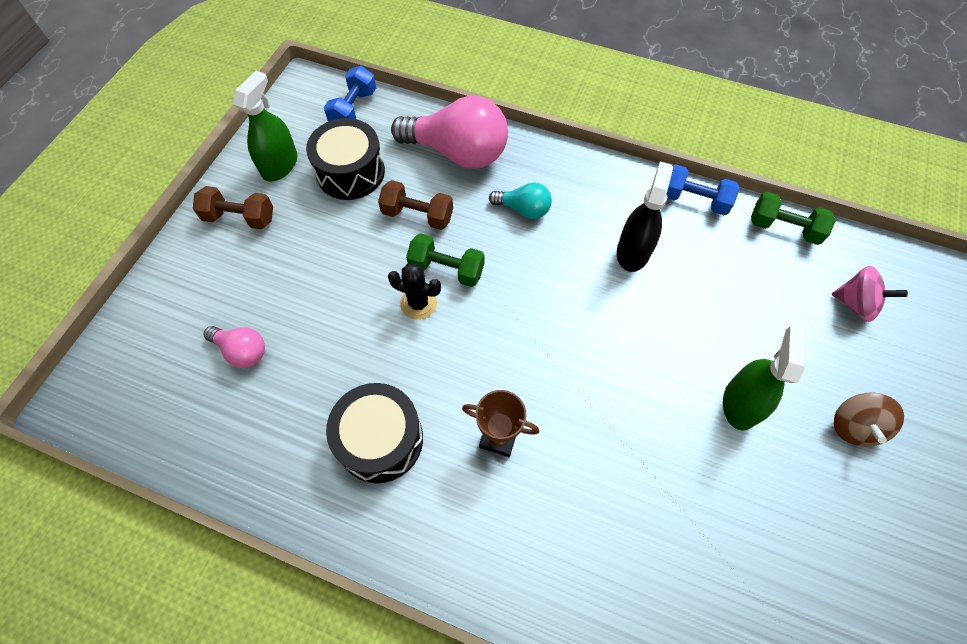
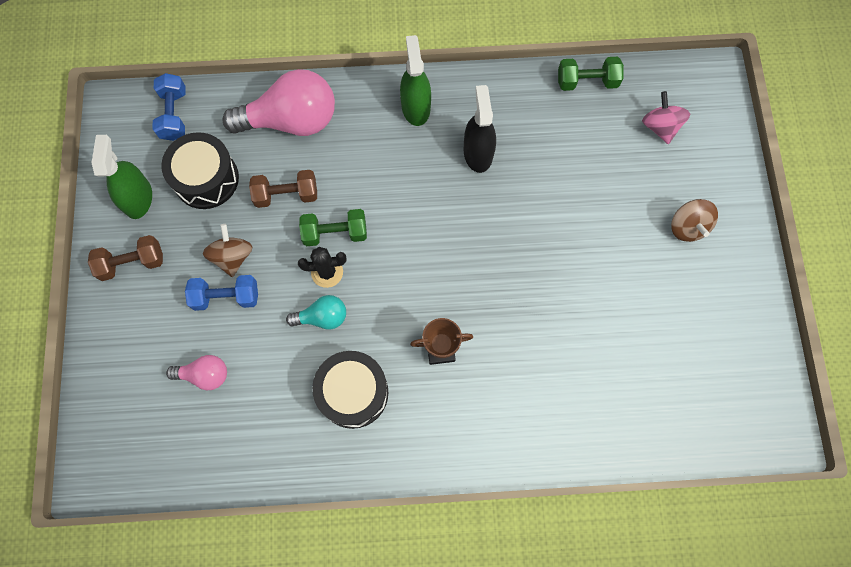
camera: 25 degrees left, 10 degrees up
turquoise light bulb [489,182,552,219] -> turquoise light bulb moved to [286,295,346,330]
blue dumbbell [667,164,739,215] -> blue dumbbell moved to [185,275,258,311]
green spray bottle [723,326,806,431] -> green spray bottle moved to [400,35,431,126]
pink spinning top [831,266,908,322] -> pink spinning top turned 105 degrees counterclockwise [642,91,690,144]
none -> brown spinning top [203,224,252,277]

